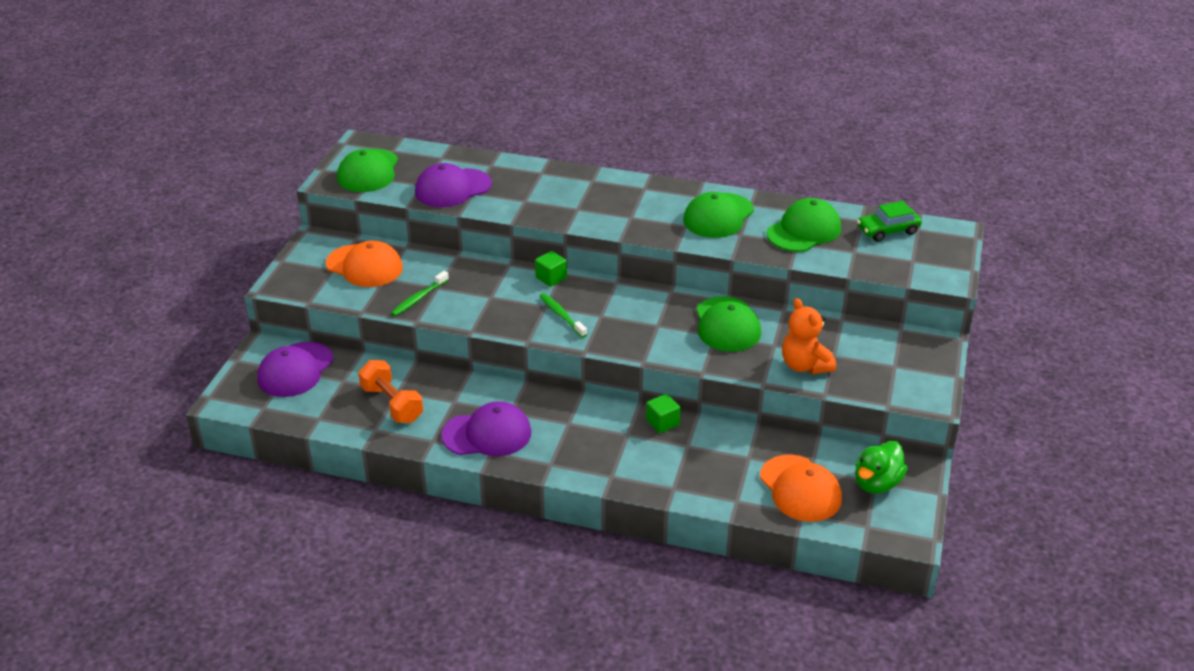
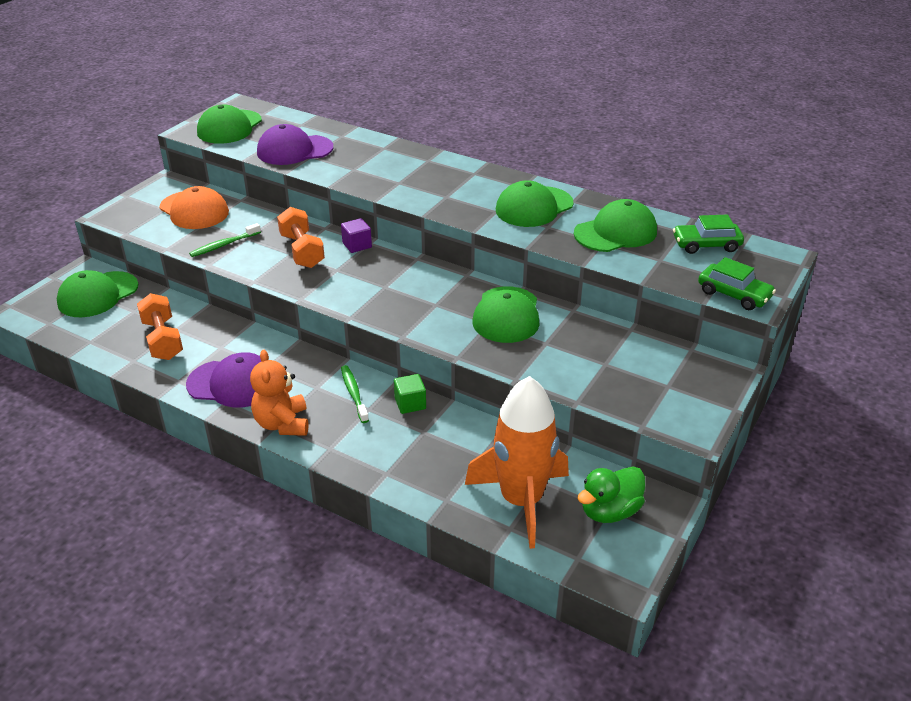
camera: 15 degrees right, 0 degrees up
purple cap [257,342,333,397] -> green cap [57,270,138,317]
green cube [535,251,567,287] -> purple cube [341,218,372,253]
green toothbrush [539,293,587,338] -> green toothbrush moved to [341,365,369,423]
orange cap [760,454,842,522] -> orange rocket [465,376,569,549]
orange teddy bear [782,298,836,375] -> orange teddy bear moved to [250,350,308,436]
none -> orange dumbbell [277,207,325,268]
none -> green car [698,257,776,310]

